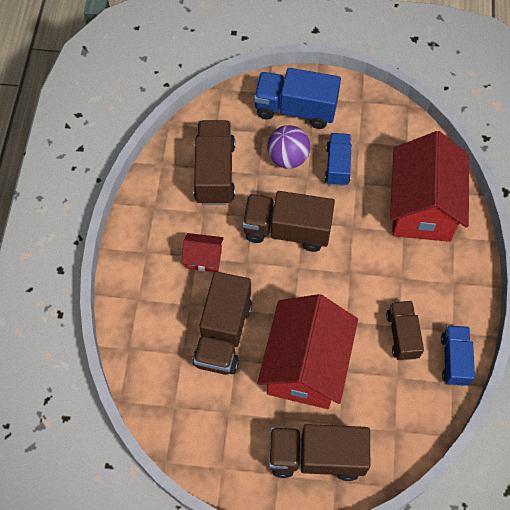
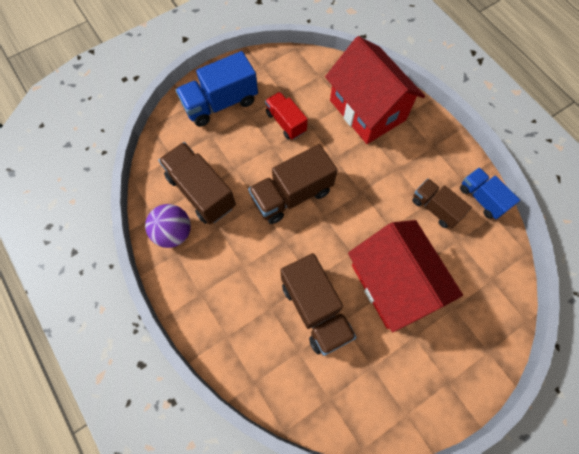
camera: 40 degrees left, 5 degrees up
red house [182,233,224,272] -> none
purple ball [267,125,311,169] -> purple ball moved to [145,204,191,248]
brown truck [269,424,370,481] -> none
blue truck [325,133,352,186] -> red truck [265,92,308,140]

